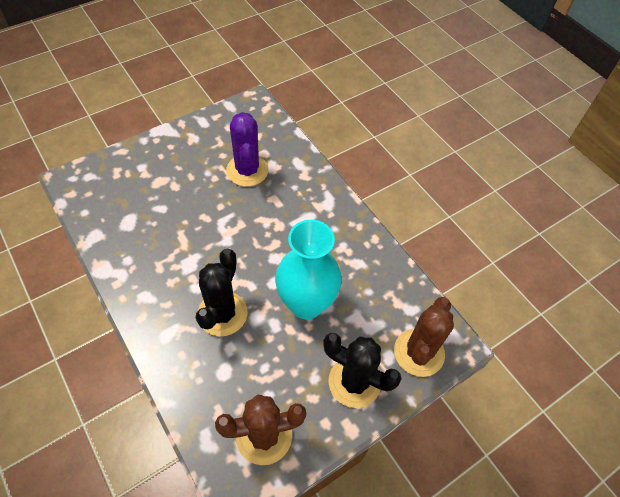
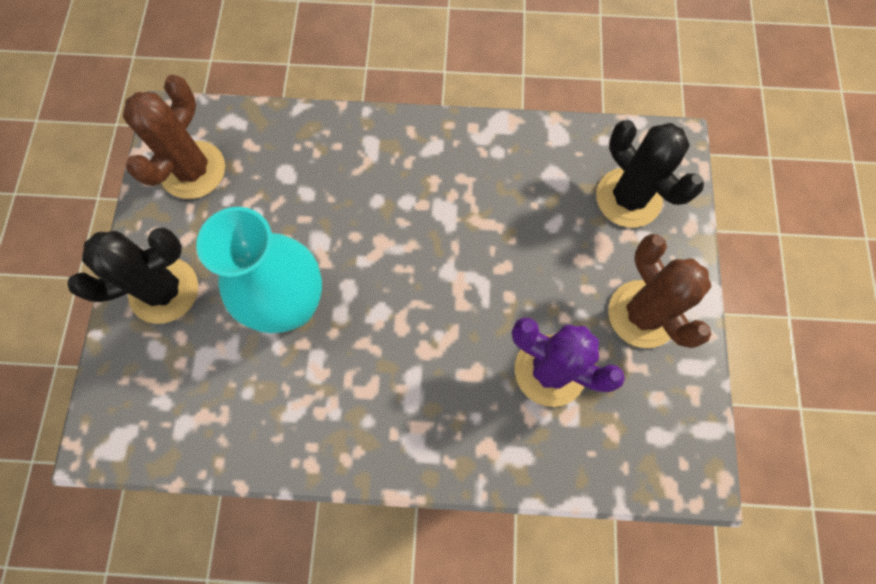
camera: 130 degrees right, 15 degrees up
black cactus [196,249,247,336] -> black cactus moved to [596,120,704,228]
brown cactus [394,297,454,377] -> brown cactus moved to [608,234,712,348]

